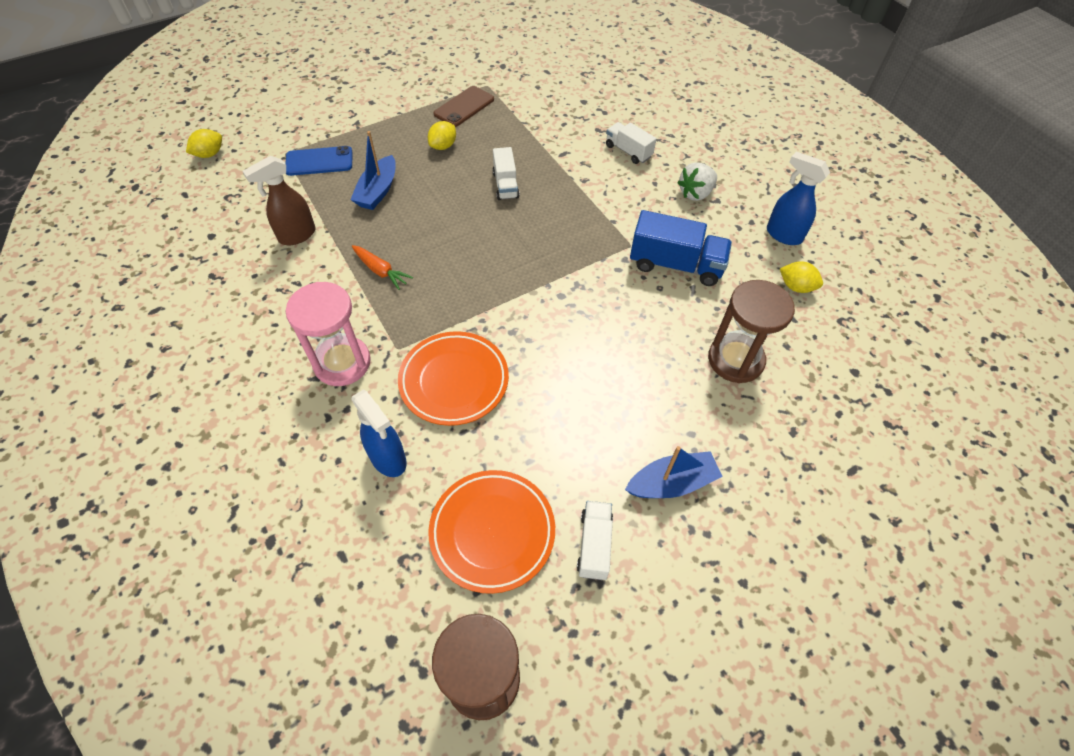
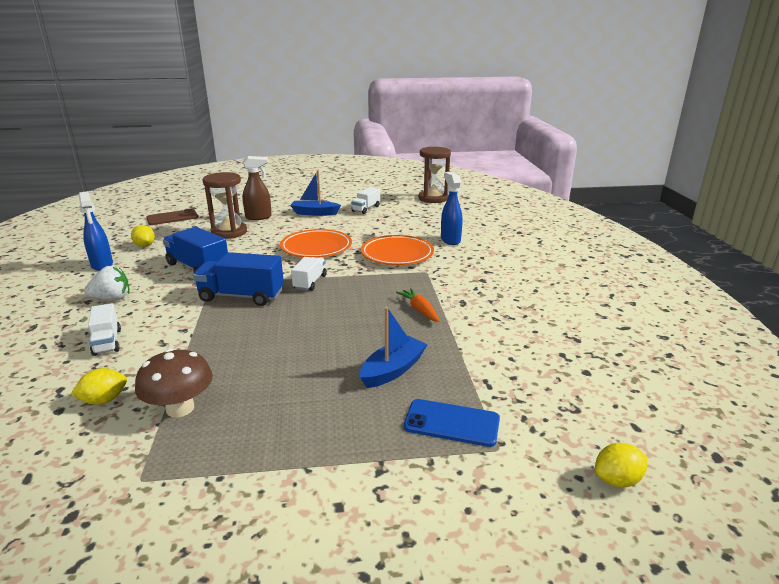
camera: 155 degrees left, 30 degrees down
brown spray bottle [242,156,315,245] -> brown spray bottle moved to [242,156,272,220]
pink hourglass [286,282,371,386] -> none
yellow lemon [428,121,456,150] -> yellow lemon moved to [71,368,127,405]
orange plate [428,470,555,594] -> orange plate moved to [280,229,352,258]
brown phone [433,86,494,127] -> brown phone moved to [147,209,198,225]
white truck [492,147,520,200] -> white truck moved to [291,257,327,291]
none -> brown mushroom [135,349,213,417]
none -> blue truck [193,252,284,306]

